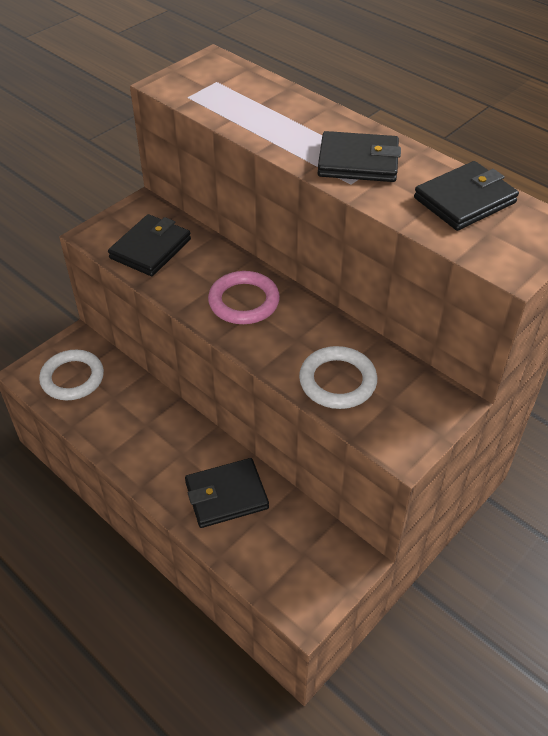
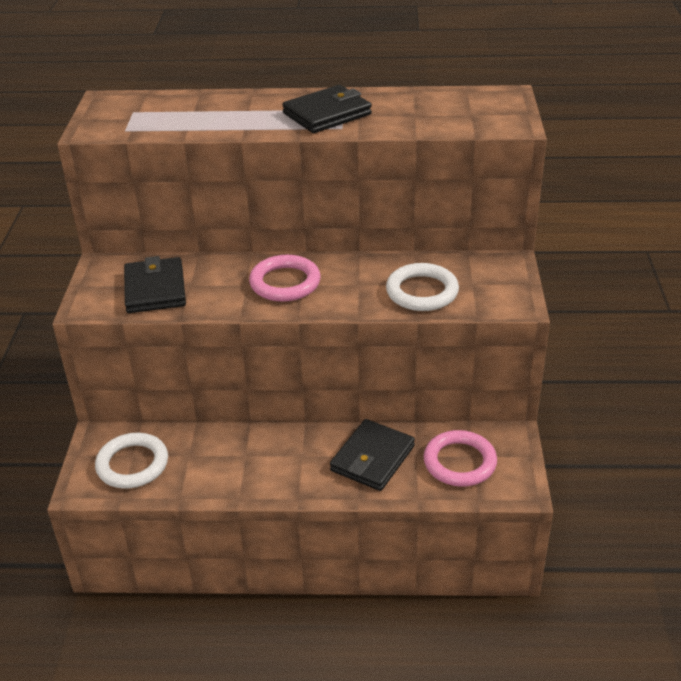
camera: 40 degrees left, 10 degrees down
black wallet [414,161,519,231] -> none
none -> pink ring [424,430,497,487]

